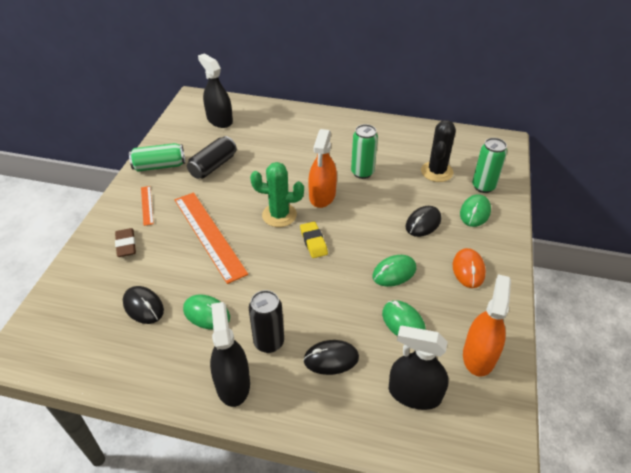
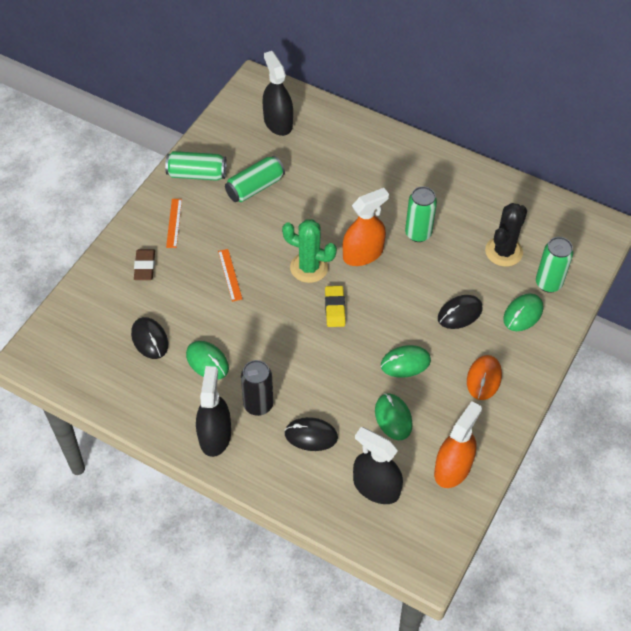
camera: 15 degrees right, 10 degrees up
orange ruler [175,192,248,284] -> orange ruler [218,249,242,302], size x0.45
black can [187,136,237,179] -> green can [225,156,285,202]
orange spray bottle [308,129,337,208] -> orange spray bottle turned 150 degrees counterclockwise [343,188,389,266]

